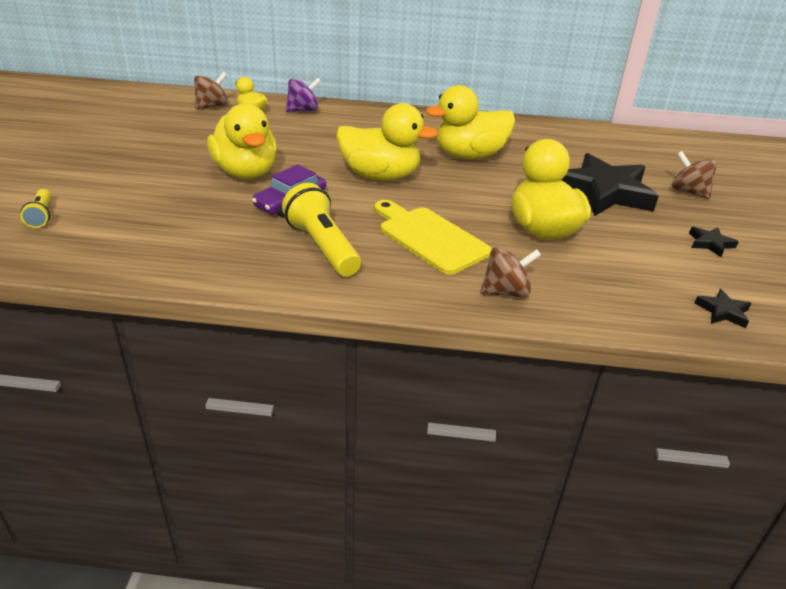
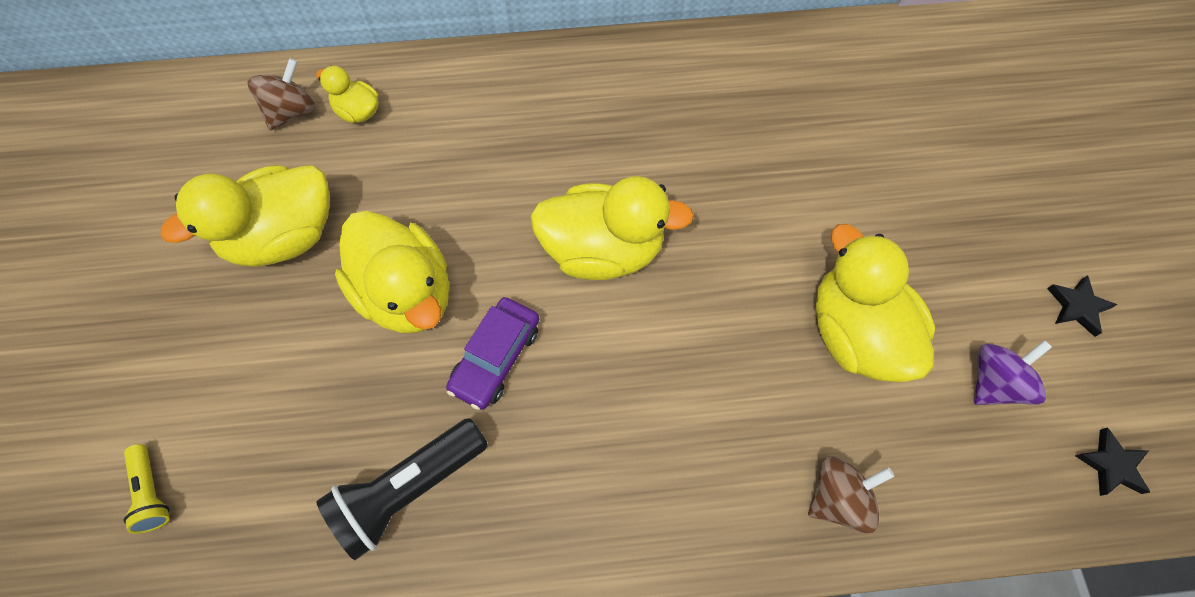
camera: 10 degrees left, 30 degrees up
yellow flashlight [282,183,361,276] -> none
purple spinning top [286,78,321,112] -> purple spinning top moved to [974,340,1052,405]
yellow cutting board [374,200,492,275] -> none
yellow duck [426,85,515,159] -> yellow duck moved to [160,165,330,267]
black star [562,153,659,216] -> none
brown spinning top [672,151,717,199] -> none
none -> black flashlight [316,418,488,560]

